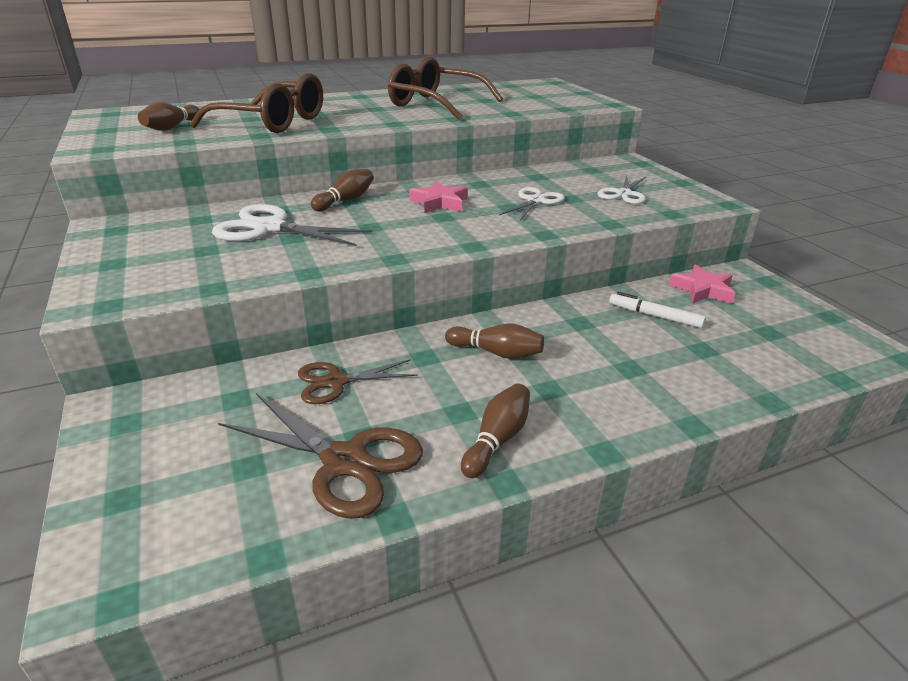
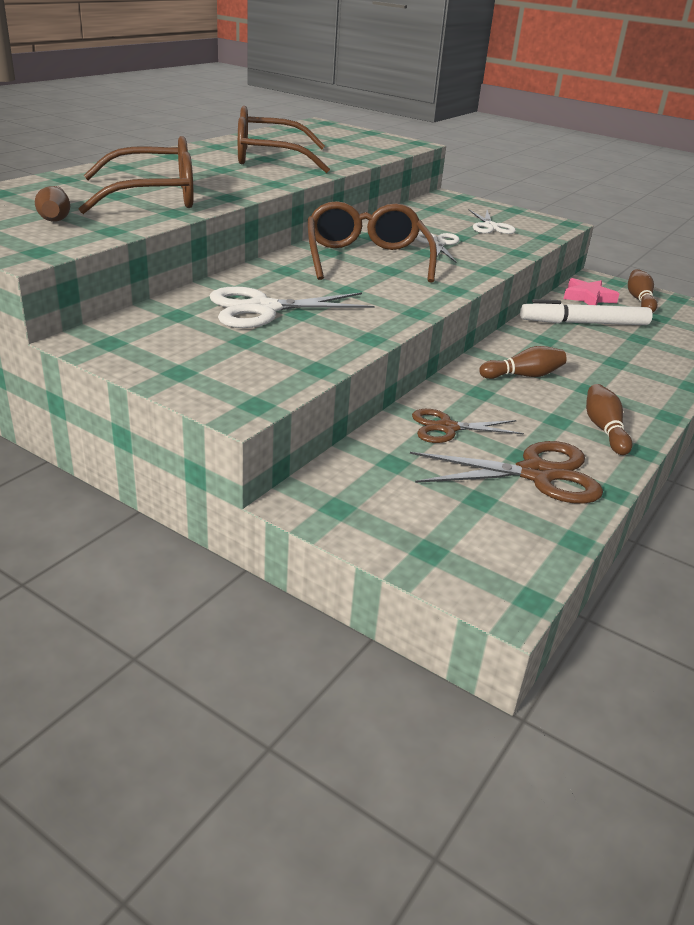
camera: 35 degrees left, 0 degrees up
brown scissors [298,359,418,404] -> brown scissors turned 45 degrees clockwise [412,409,524,443]
brown bowling pin [311,169,374,211] -> brown bowling pin moved to [628,269,658,313]
pink star [409,181,467,213] -> brown glasses [308,201,437,283]
white marker [609,292,705,328] -> white marker [520,299,653,325], size x1.67

